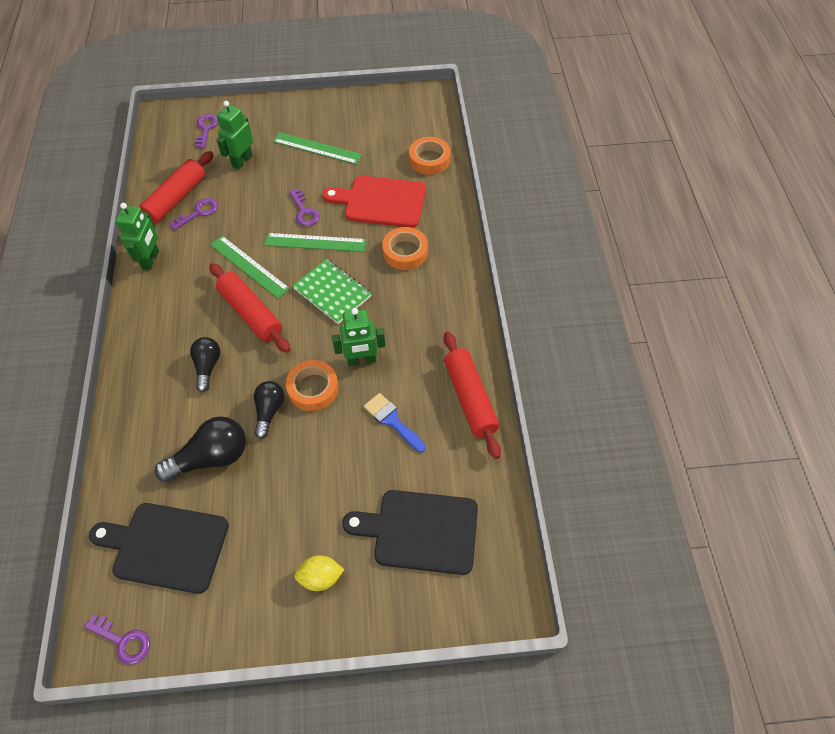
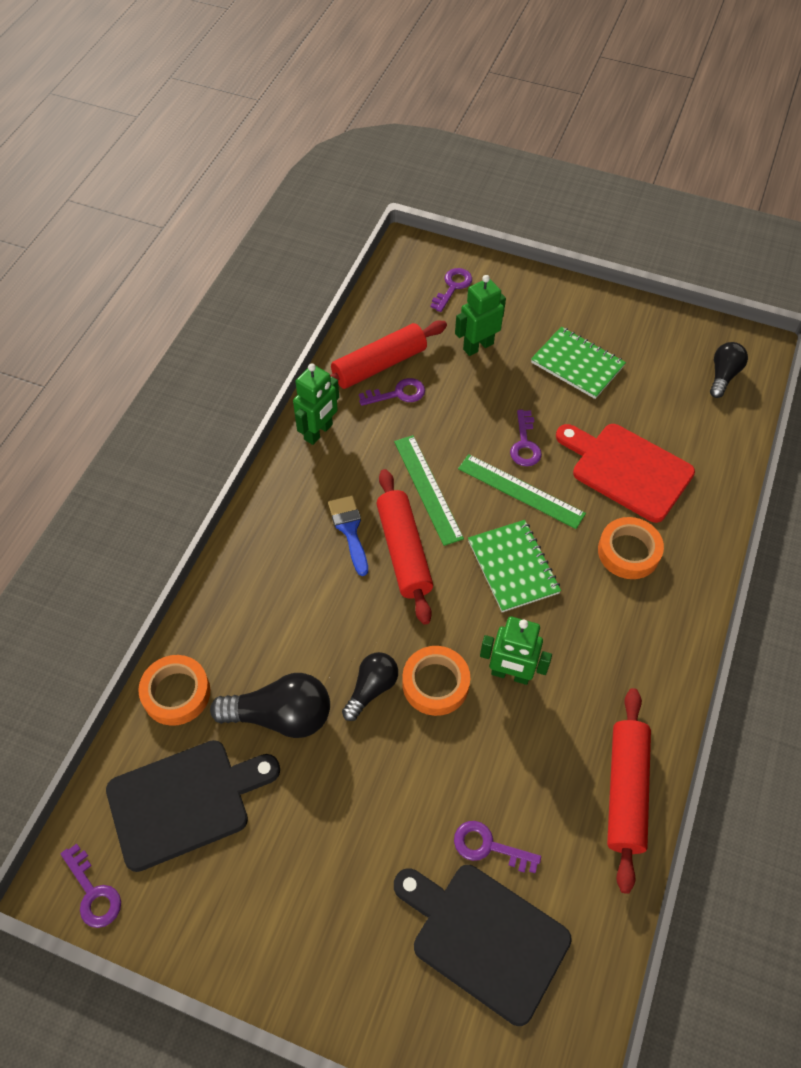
camera: 25 degrees right, 0 degrees up
black cutting board [89,503,229,594] -> black cutting board turned 120 degrees clockwise [106,740,280,872]
black light bulb [190,337,220,392] -> black light bulb moved to [710,342,748,398]
green ruler [273,132,362,164] -> green notebook [531,327,626,399]
yellow lemon [294,555,344,591] -> none
blue brush [364,393,426,452] -> blue brush moved to [328,495,368,576]
orange tape [409,137,451,175] -> orange tape moved to [138,655,210,726]
none -> purple key [454,821,541,873]

